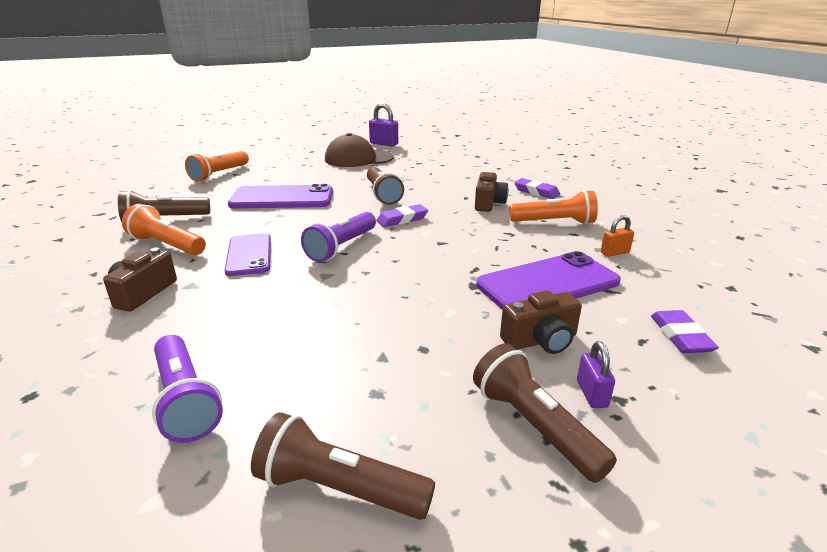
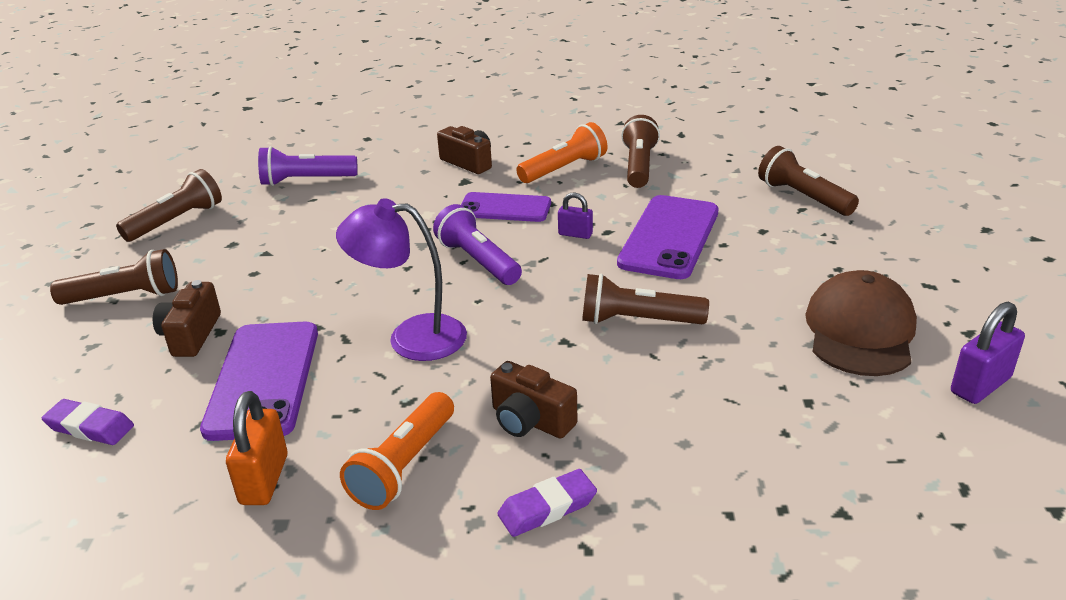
camera: 115 degrees right, 5 degrees up
orange flashlight [185,151,249,182] -> brown flashlight [758,146,859,216]
purple eraser [376,204,428,227] -> none
purple padlock [577,341,615,408] -> purple padlock moved to [558,193,593,239]
orange padlock [601,215,634,257] -> orange padlock [226,391,288,505], size x1.63
none -> purple lamp [336,198,467,361]

